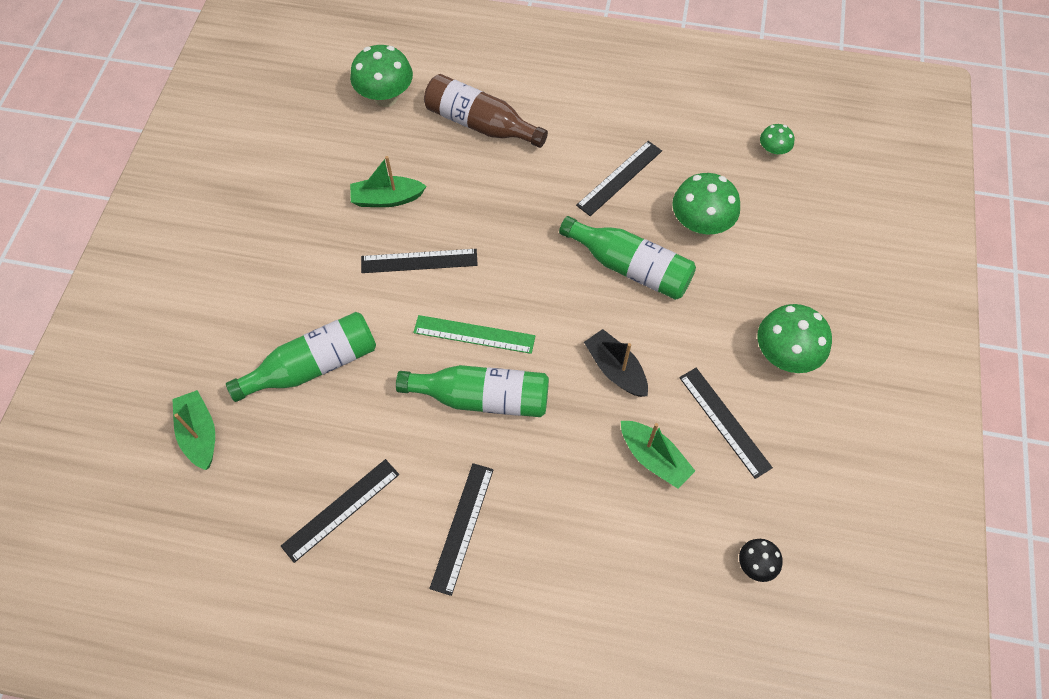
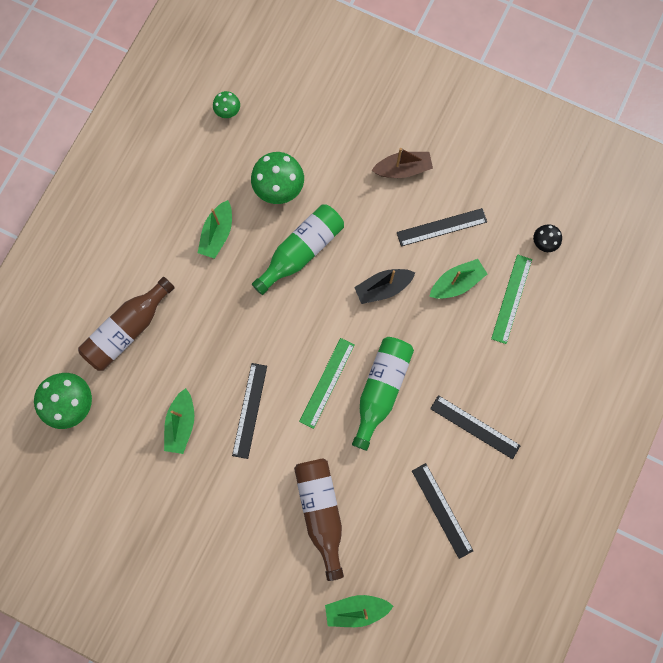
camera: 75 degrees left, 15 degrees up
green bottle [226,312,376,402] -> brown bottle [294,458,344,581]
black ruler [576,141,662,216] -> green boat [198,200,232,259]
green mushroom [757,304,832,373] -> brown boat [372,148,433,178]
none -> green ruler [491,254,532,344]

